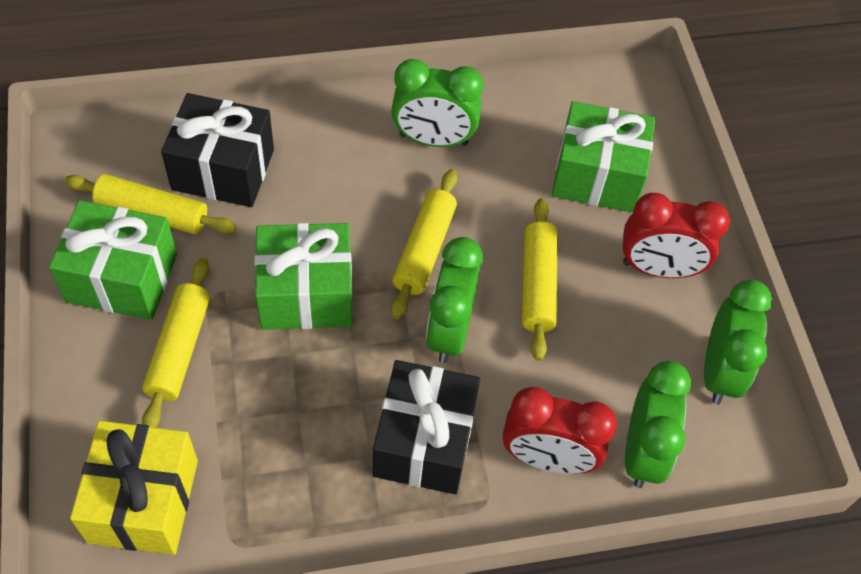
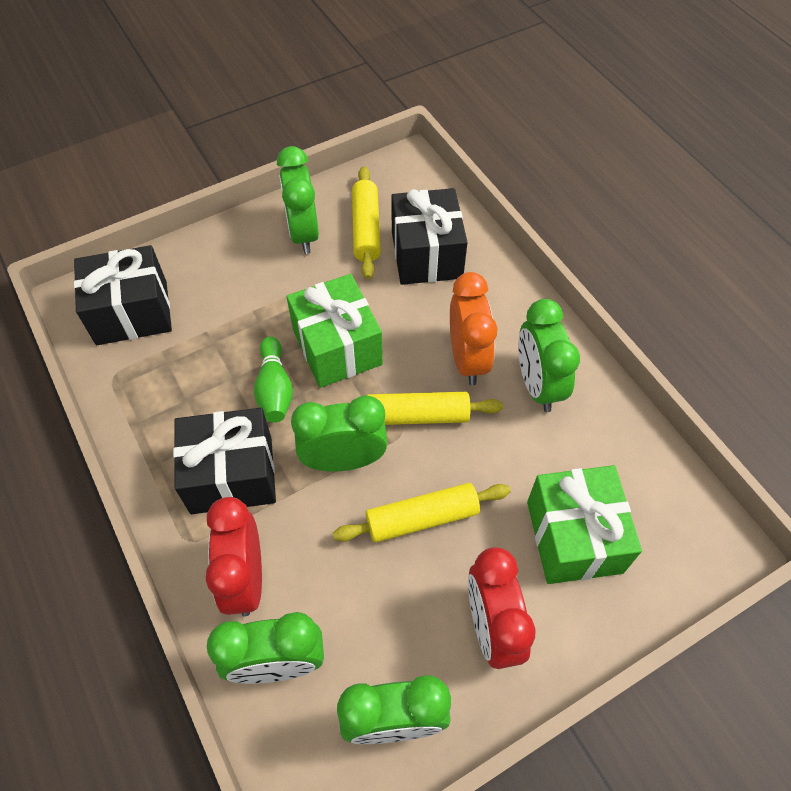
camera: 75 degrees right, 0 degrees up
green gift [49,200,177,320] -> green clock [277,146,319,254]
yellow gift [70,421,198,555] -> black gift [74,245,172,345]
yellow rolling pin [142,258,210,428] -> none
none -> green bowling pin [254,336,293,423]
none -> orange clock [450,272,498,385]

